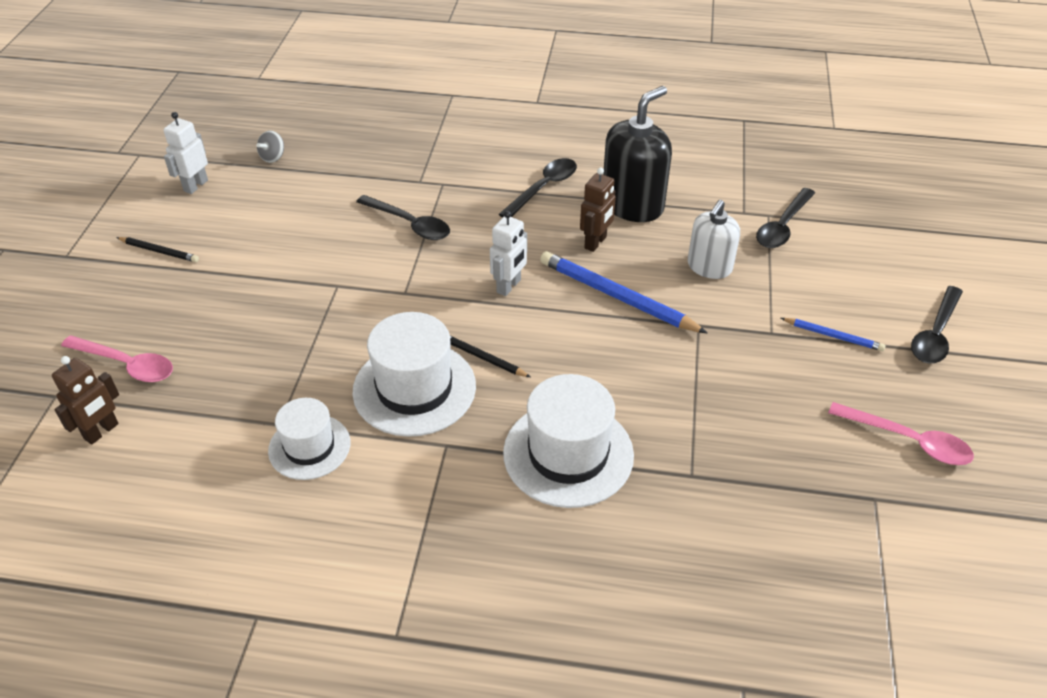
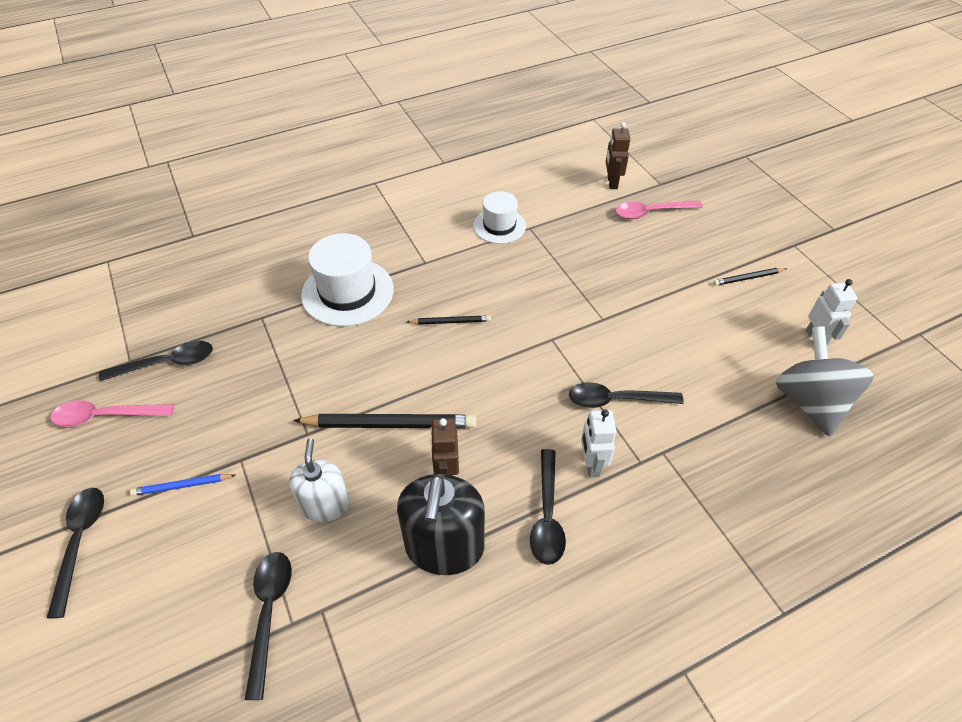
camera: 145 degrees right, 5 degrees up
grey spinning top [256,130,284,163] -> grey spinning top [776,326,874,436], size x2.48
white hat [352,312,476,437] -> none
white robot [490,211,527,296] -> white robot moved to [581,409,617,478]
blue pencil [540,251,708,334] -> black pencil [293,414,476,428]
none -> black spoon [99,341,213,381]

